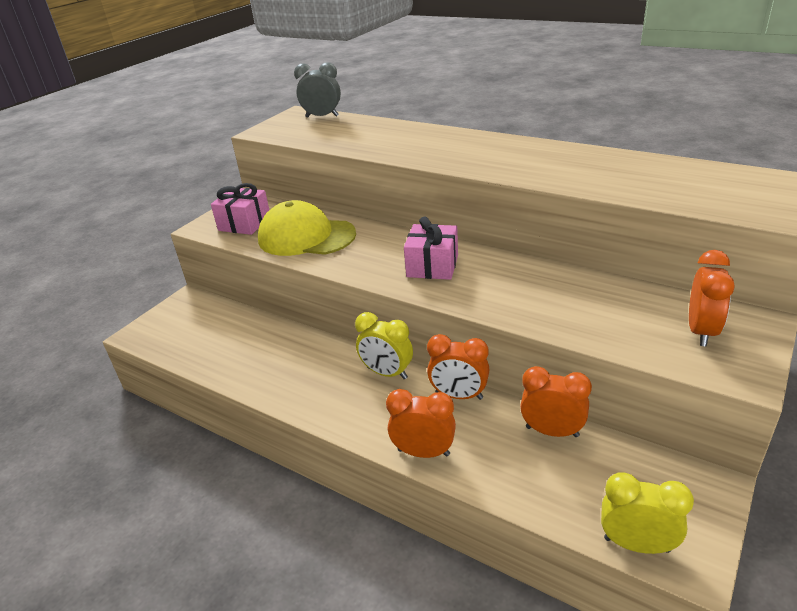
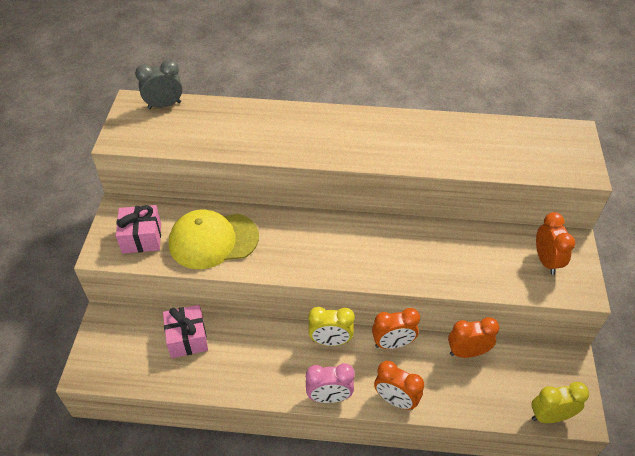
camera: 30 degrees left, 15 degrees up
orange clock [386,389,456,458] -> orange clock turned 135 degrees counterclockwise [374,361,424,410]
pink gift [404,216,458,280] -> pink gift moved to [163,305,208,358]
none -> pink clock [306,363,355,403]

